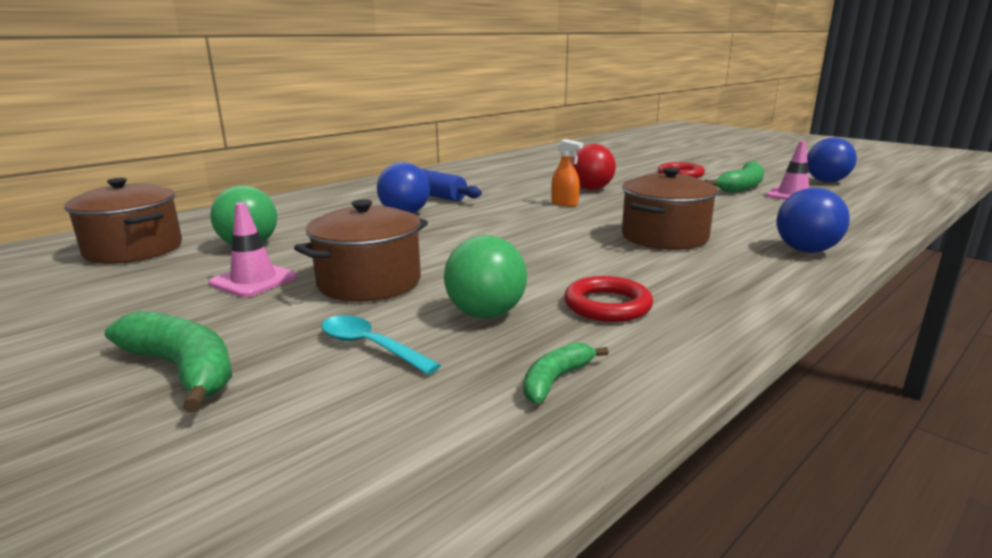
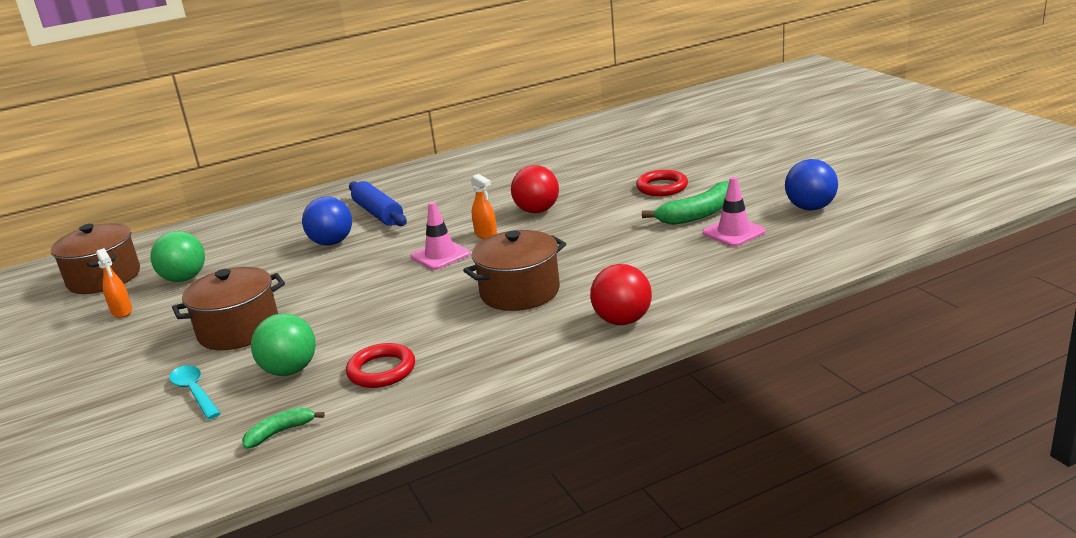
camera: 20 degrees right, 5 degrees up
green banana [105,311,232,413] -> none
pink traffic cone [209,202,297,297] -> pink traffic cone moved to [411,202,470,270]
blue ball [777,188,850,253] -> red ball [590,264,652,325]
none -> orange spray bottle [96,248,132,318]

